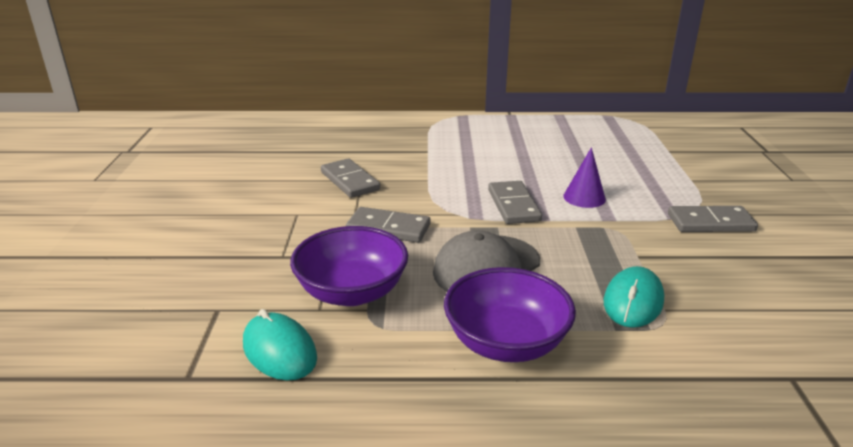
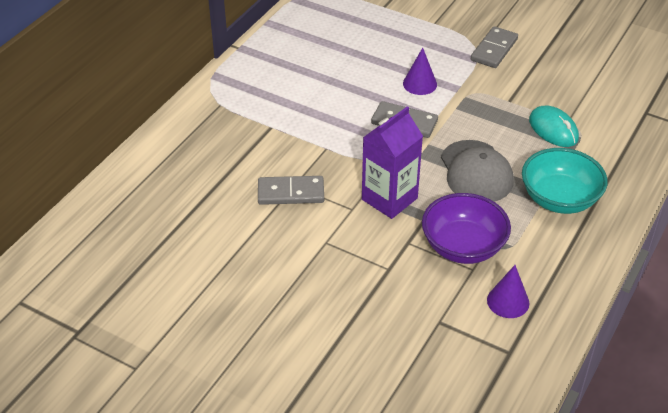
camera: 60 degrees left, 15 degrees up
turquoise mouse [243,309,317,381] -> purple cone [487,265,530,318]
grey domino [346,207,431,243] -> purple carton [362,106,423,219]
purple bowl [444,267,576,362] -> turquoise bowl [522,148,608,214]

